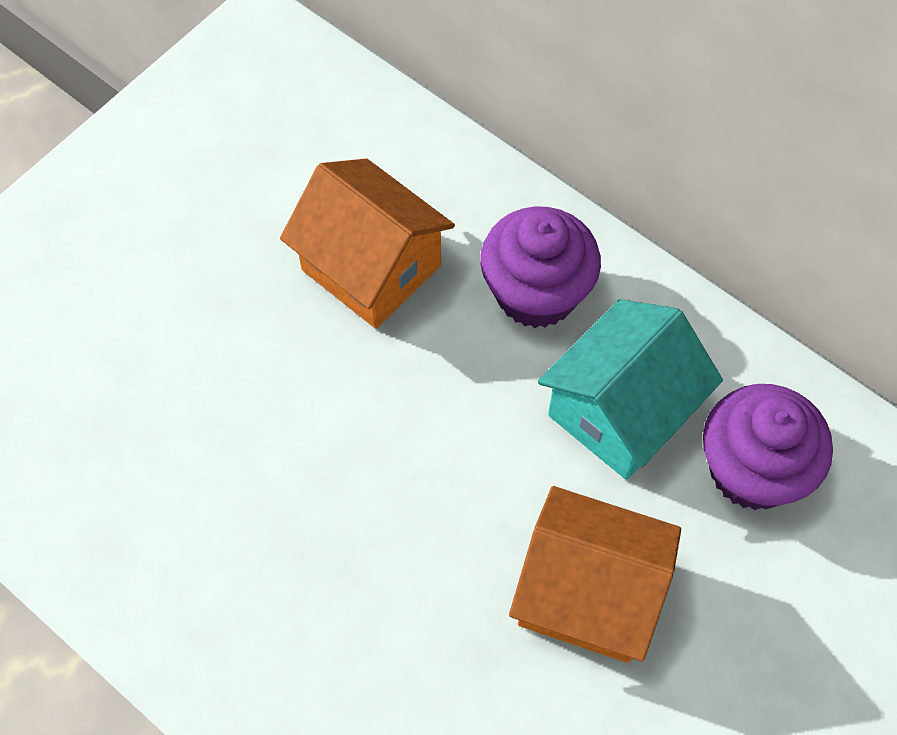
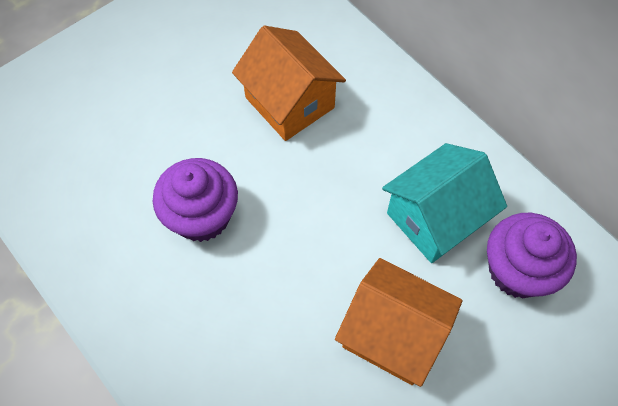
camera: 10 degrees right, 0 degrees up
purple cupcake [480,206,601,328] -> purple cupcake moved to [153,158,238,242]

